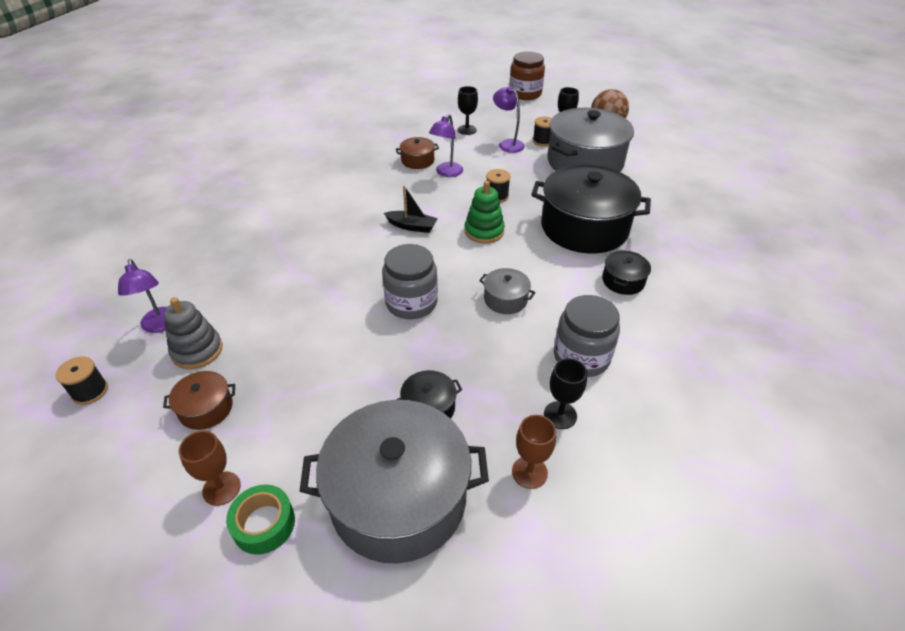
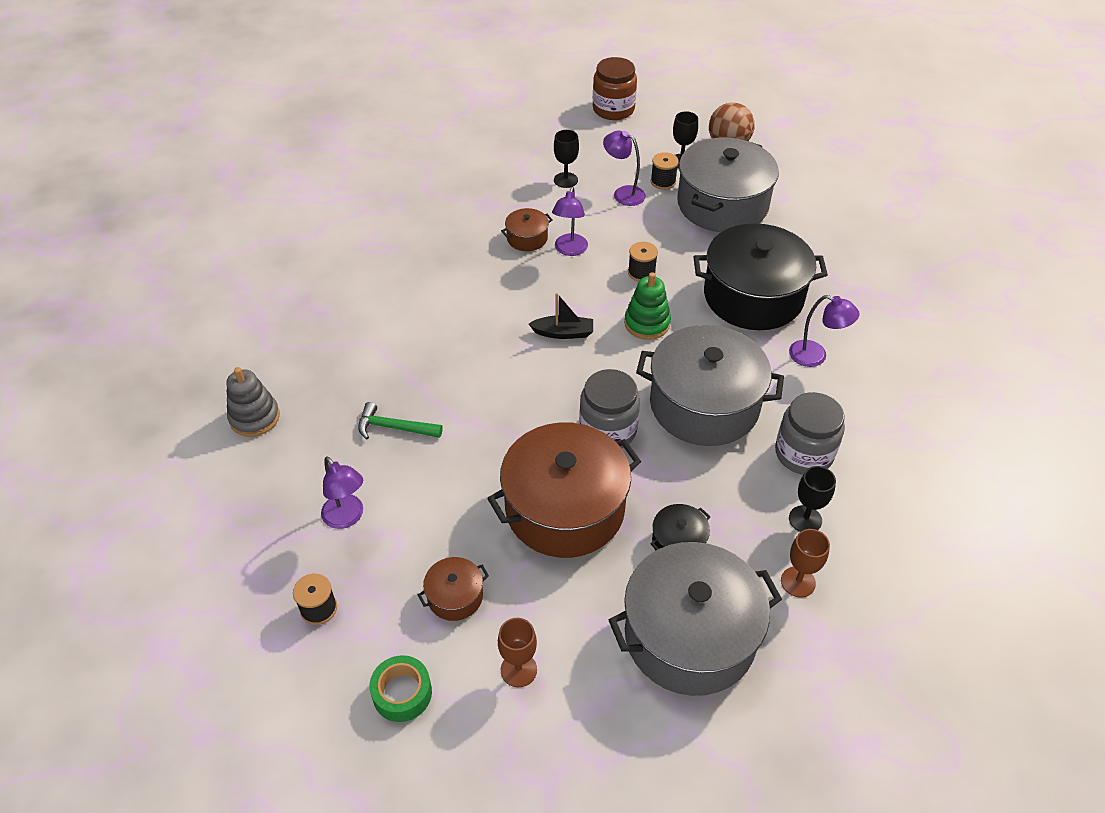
camera: 15 degrees left, 5 degrees up
grey stacking toy [164,297,223,369] -> grey stacking toy moved to [226,367,280,437]
green tape [226,484,295,555] -> green tape moved to [369,655,432,722]
grey pot [479,268,535,314] -> grey pot [636,325,784,446], size x2.29
black pot [602,251,651,295] -> purple lamp [789,295,860,367]
none -> green hammer [358,402,443,439]
none -> brown pot [487,422,641,558]

